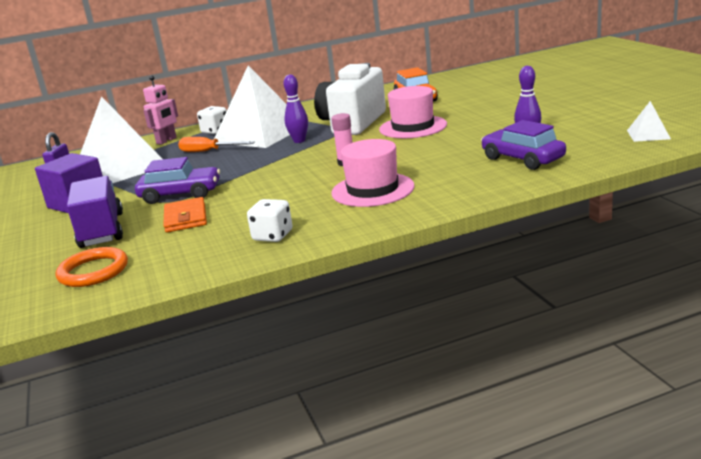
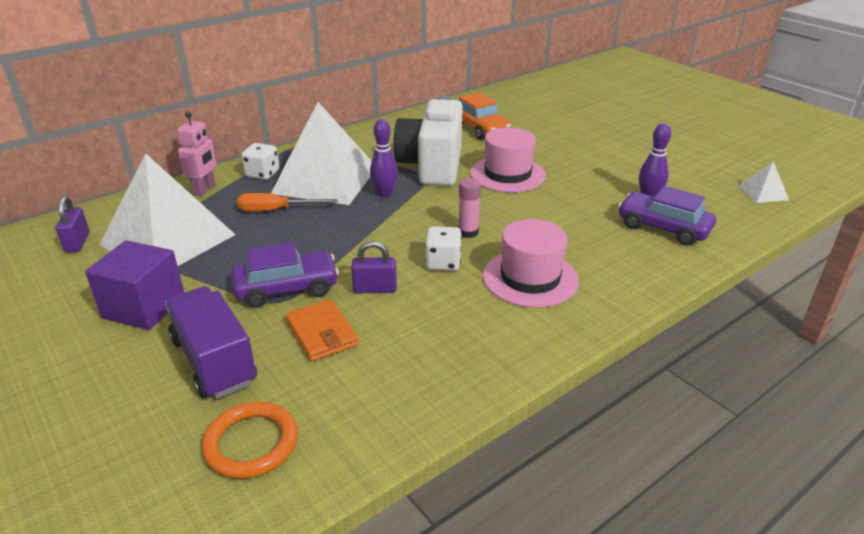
camera: 20 degrees left, 10 degrees up
white dice [247,199,293,242] -> white dice moved to [425,226,462,271]
none -> purple padlock [351,241,397,293]

